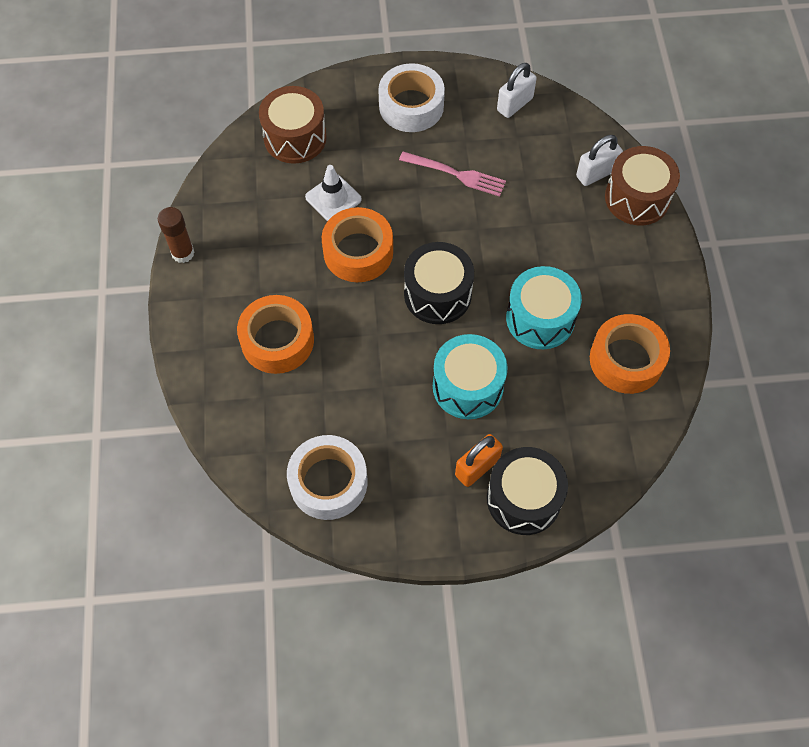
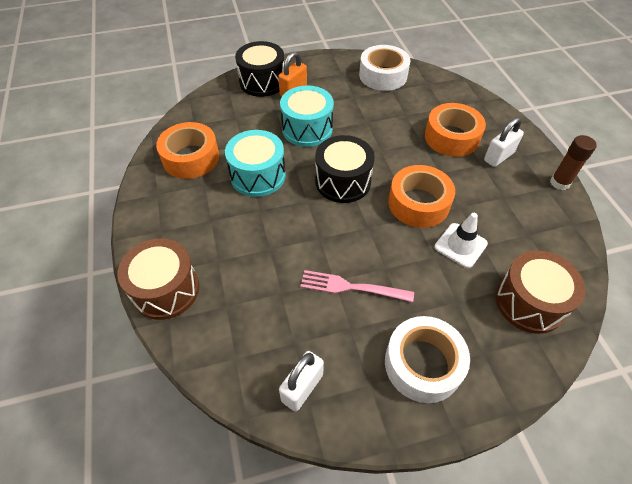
camera: 170 degrees right, 10 degrees down
white padlock [576,135,623,186] -> white padlock moved to [484,117,524,167]

